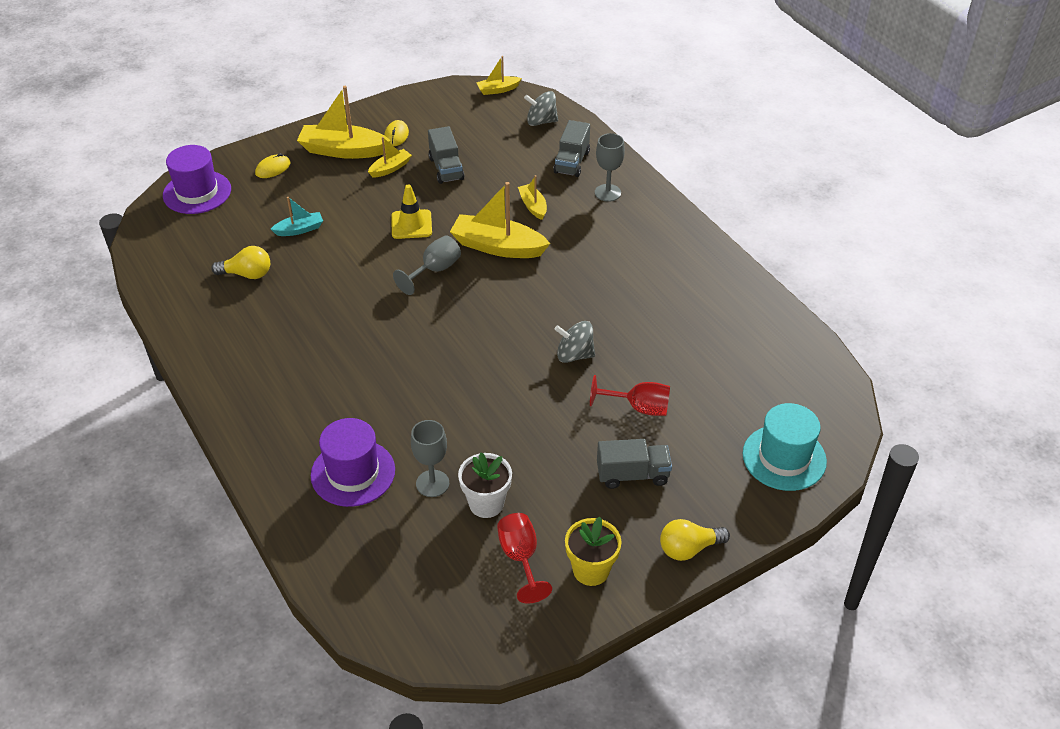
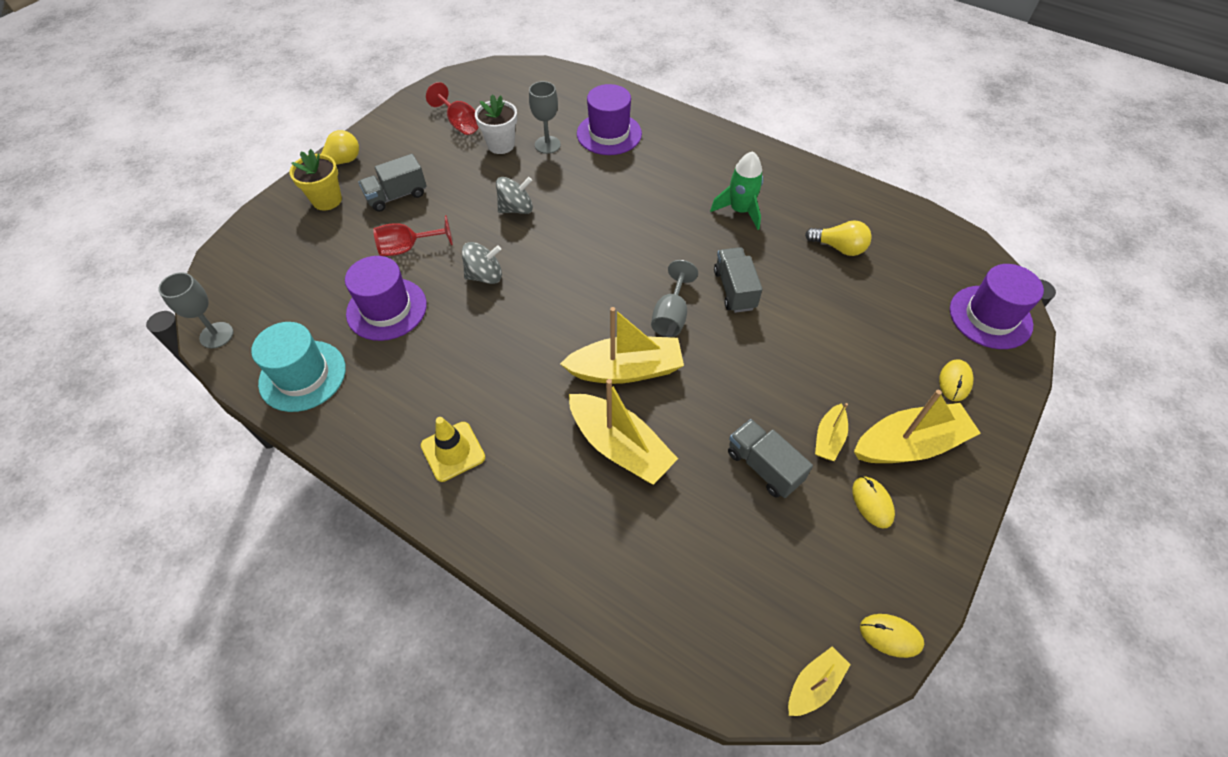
camera: 155 degrees right, 10 degrees up
yellow light bulb [211,246,270,279] -> yellow light bulb turned 135 degrees counterclockwise [805,220,872,256]
turquoise boat [271,197,323,236] -> none
yellow traffic cone [391,184,432,239] -> yellow traffic cone moved to [421,417,485,482]
yellow boat [518,175,547,220] -> yellow boat [569,379,678,485], size x1.90
grey spinning top [524,91,558,126] -> grey spinning top moved to [496,177,533,214]
grey truck [553,120,590,177] -> grey truck moved to [714,247,762,313]
yellow flower pot [565,517,621,586] -> yellow flower pot moved to [290,149,342,211]
grey goblet [595,133,625,202] -> grey goblet moved to [158,272,233,349]
turquoise hat [742,403,827,491] -> turquoise hat moved to [251,322,346,412]
none -> purple hat [345,256,427,341]
none -> green rocket [710,151,763,230]
none -> yellow mouse [860,614,924,658]

